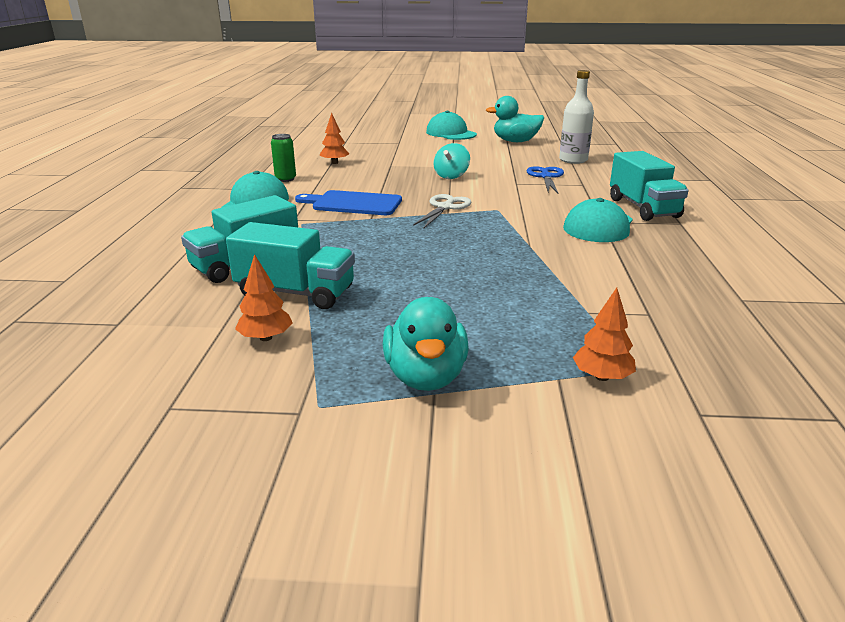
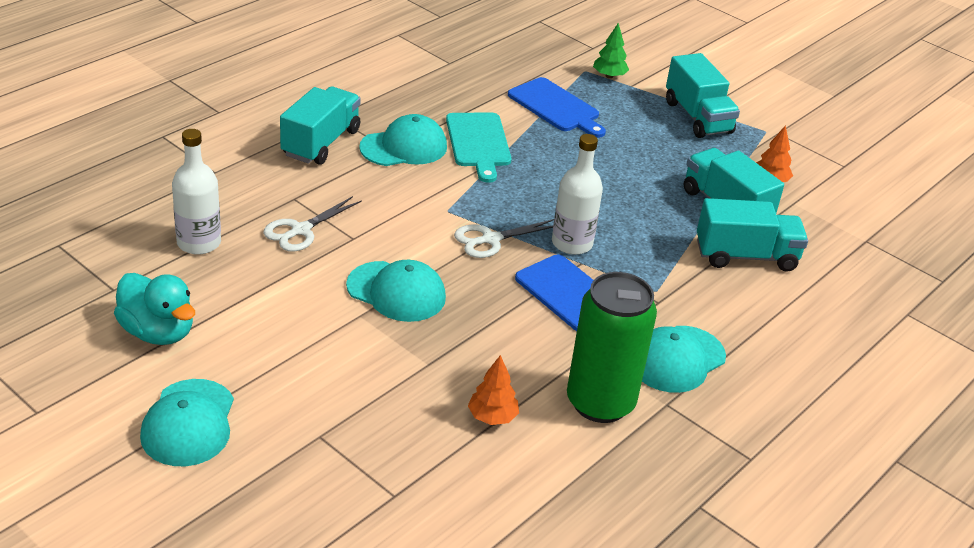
camera: 145 degrees left, 10 degrees up
green can [271,134,296,182] -> green can [567,272,657,423], size x2.15
turquoise duck [383,297,469,391] -> turquoise truck [666,53,740,138]
turquoise spinning top [433,143,470,179] -> turquoise cap [346,260,446,322]
blue scissors [527,166,564,193] -> white scissors [263,196,362,252]
orange tree [573,288,636,381] -> green tree [593,23,629,78]
none -> turquoise cutting board [446,112,511,183]
none -> blue cutting board [508,77,606,138]
none -> white bottle [552,134,603,255]

